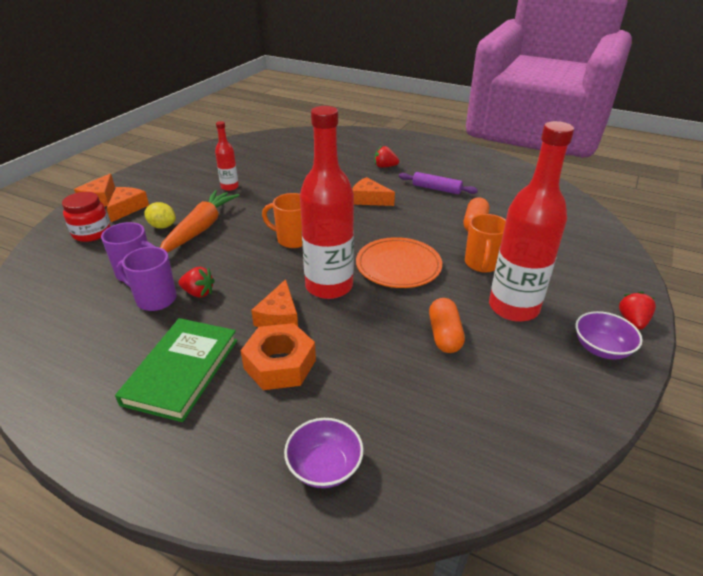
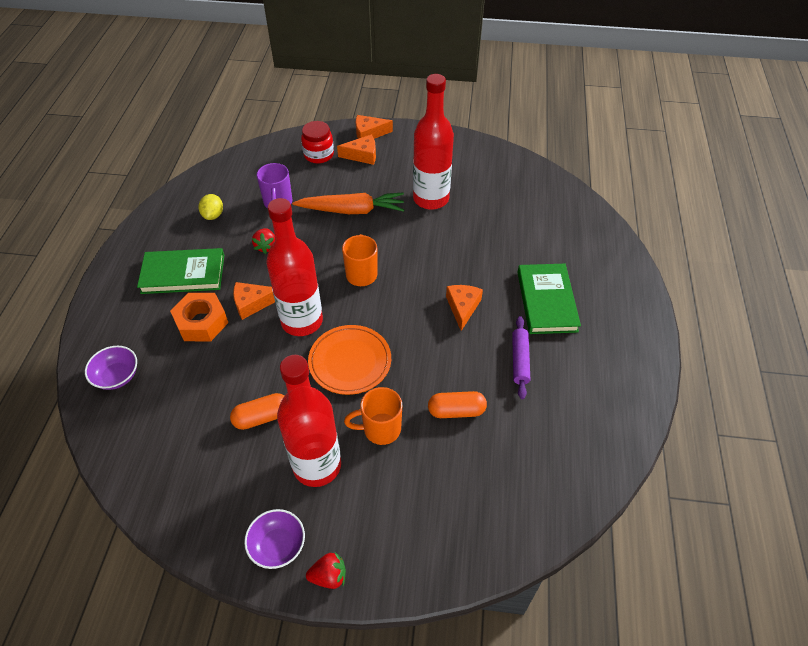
camera: 70 degrees right, 15 degrees up
purple mug [117,247,177,311] -> none
yellow lemon [144,202,176,229] -> yellow lemon moved to [198,194,223,220]
red bottle [215,121,239,191] -> red bottle [413,74,454,210], size x2.05
red strawberry [375,146,399,168] -> green book [518,264,581,334]

